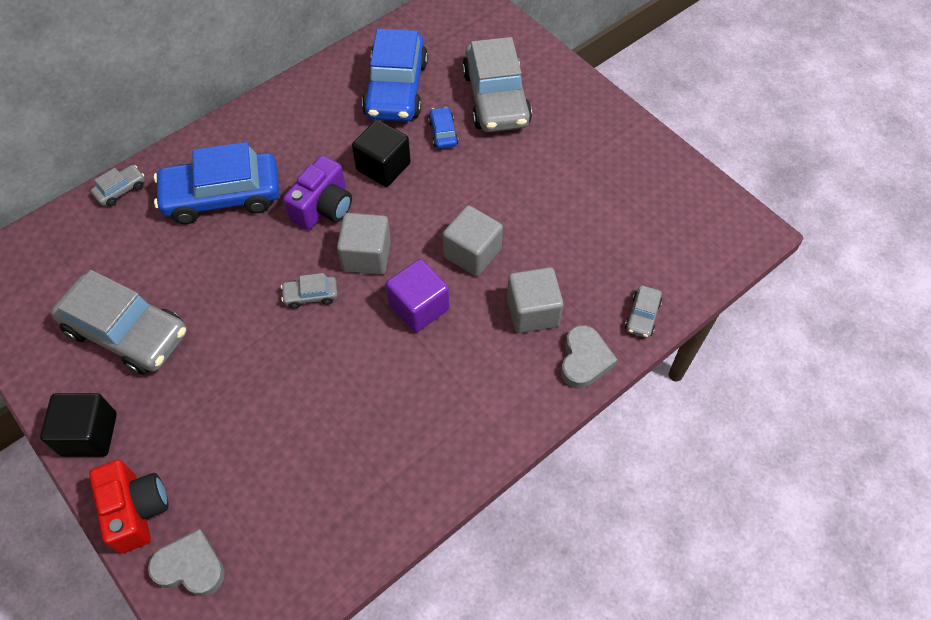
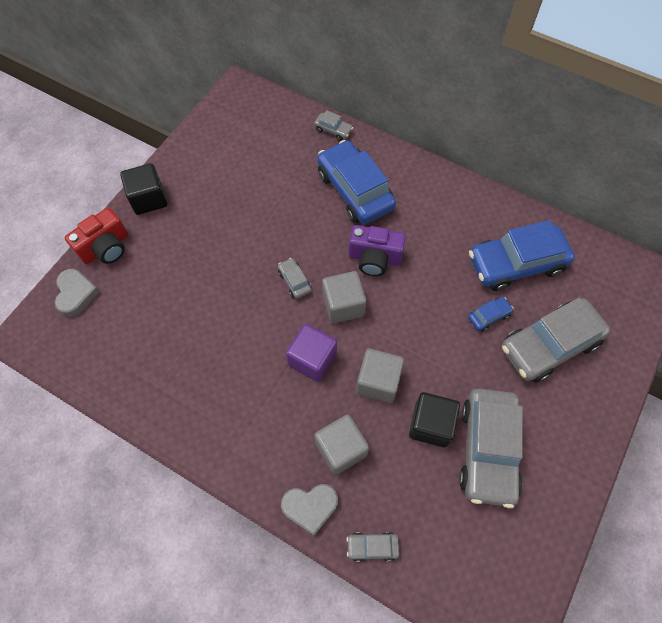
camera: 70 degrees right, 5 degrees up
grey car [51,270,187,375] -> grey car moved to [459,389,523,508]
black cube [352,120,411,187] -> black cube moved to [409,392,460,447]

